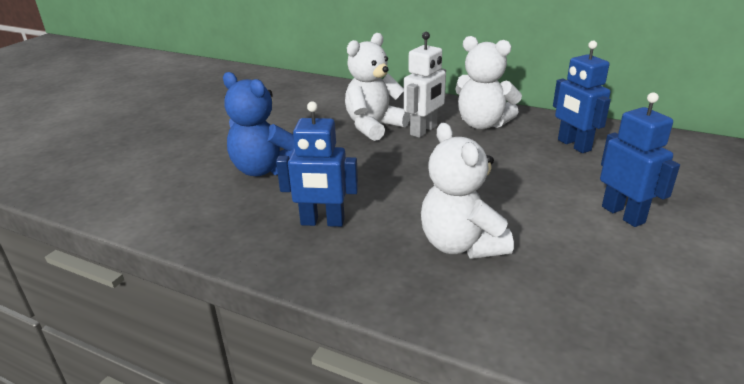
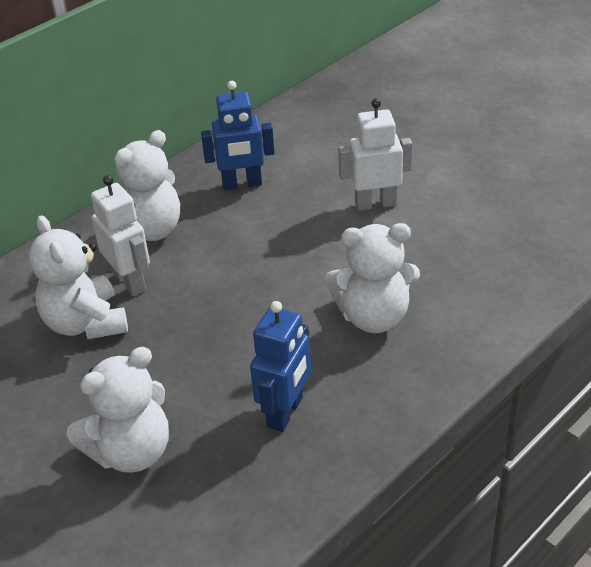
camera: 70 degrees left, 10 degrees up
blue teddy bear [223,72,295,176] -> white teddy bear [67,347,169,473]
blue robot [600,92,680,227] -> white robot [338,98,412,211]

